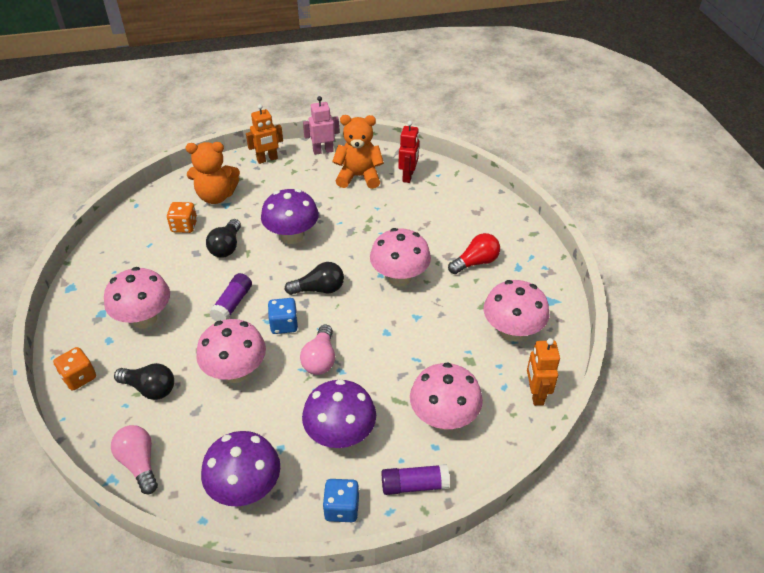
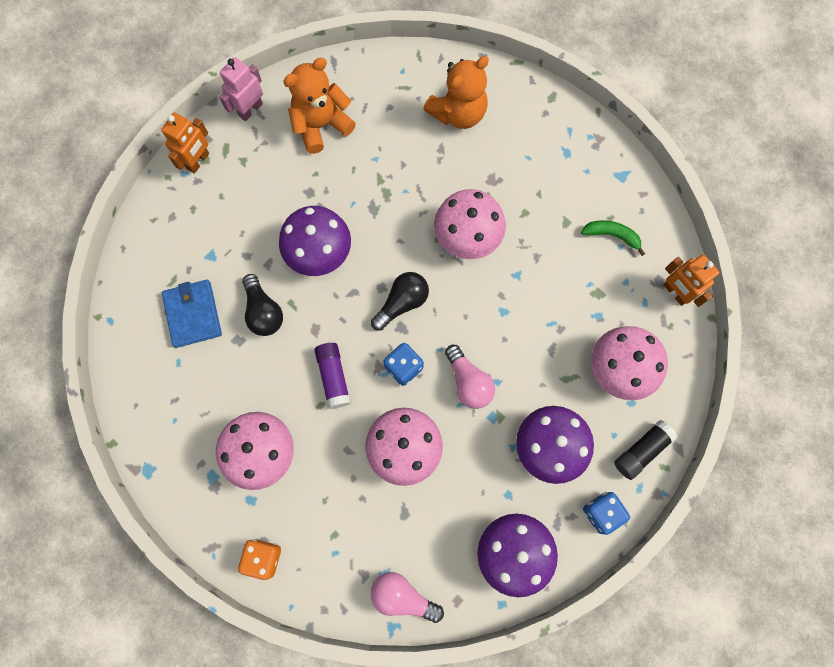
camera: 35 degrees left, 30 degrees up
black light bulb [114,363,174,400] -> none
orange dice [167,202,197,233] -> blue wallet [162,280,222,348]
orange teddy bear [186,142,240,204] -> orange teddy bear moved to [424,56,489,129]
purple glue stick [382,464,450,495] -> black glue stick [614,420,678,480]
red robot [398,121,419,183] -> none
red light bulb [448,233,500,274] -> none
pink mushroom [484,280,549,341] -> green banana [581,220,645,256]

